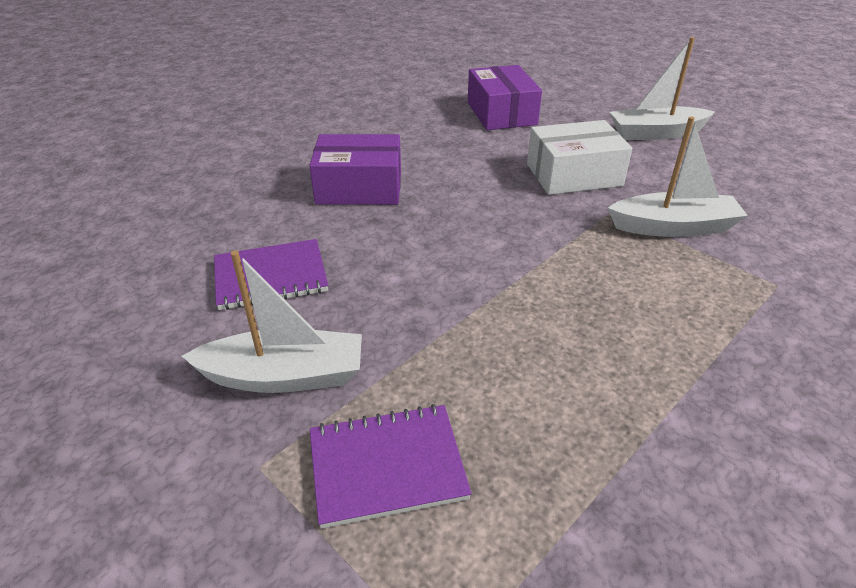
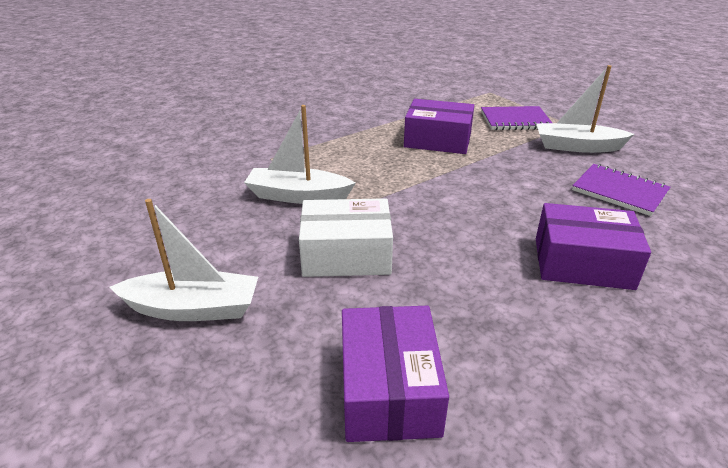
camera: 170 degrees left, 5 degrees down
purple notebook [214,239,328,310] -> purple notebook turned 45 degrees clockwise [572,164,671,216]
none -> purple box [404,99,474,154]

